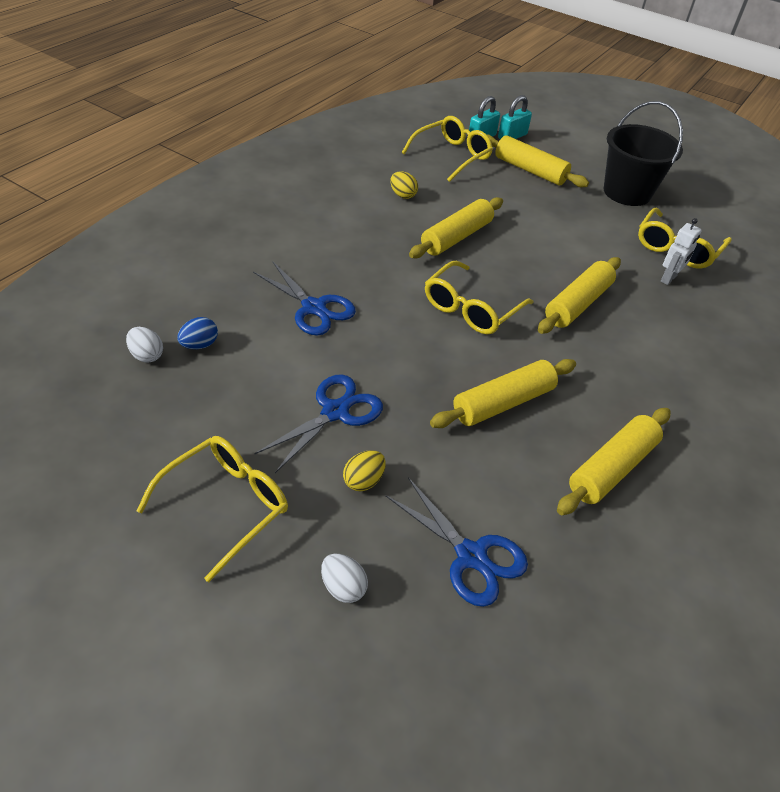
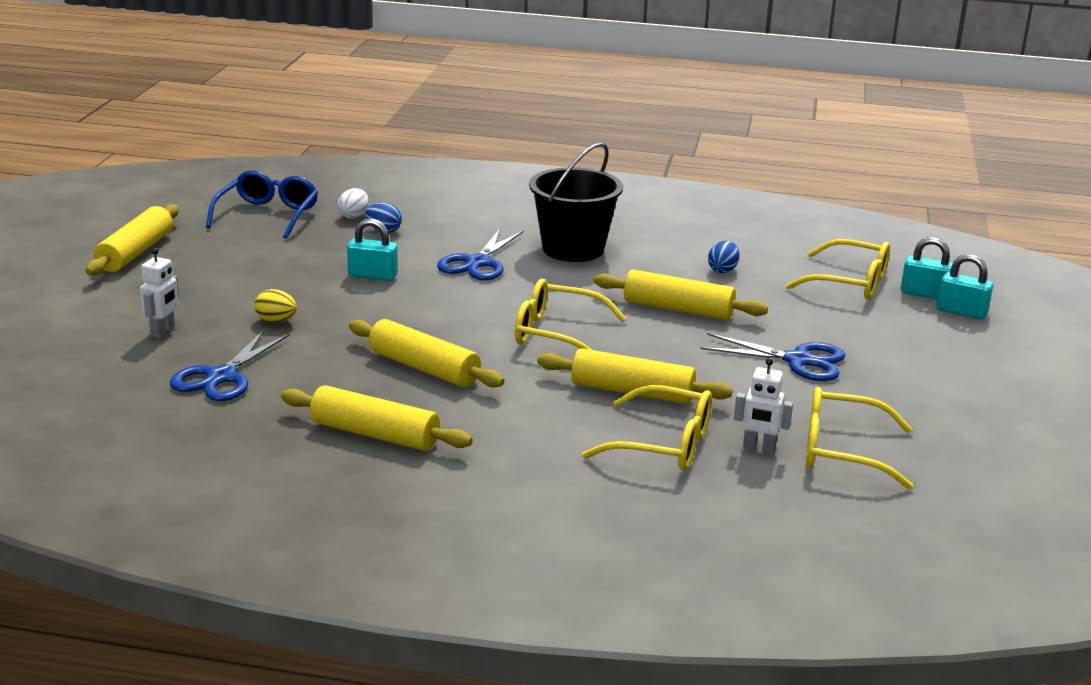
camera: 70 degrees right, 20 degrees down
yellow glasses [136,436,288,582] -> yellow glasses moved to [582,385,712,471]
blue scissors [254,374,383,473] -> blue scissors moved to [700,333,845,381]
white egg [321,554,368,603] -> white robot [140,248,179,338]
yellow egg [390,171,418,199] -> blue egg [708,241,740,273]
yellow rolling pin [486,134,589,187] -> yellow rolling pin moved to [86,204,179,275]
black bucket [604,101,683,206] -> black bucket moved to [529,142,623,262]
none -> blue glasses [206,170,318,239]
none -> turquoise padlock [347,218,398,281]

